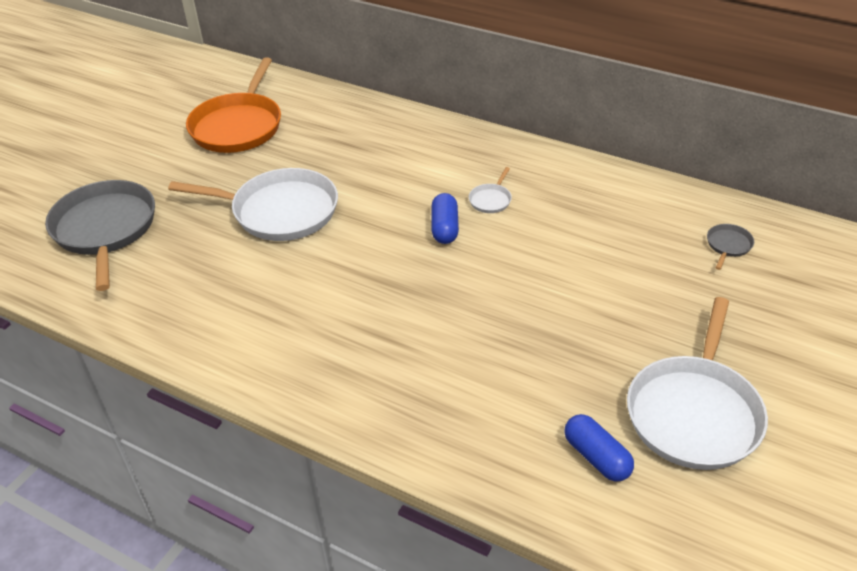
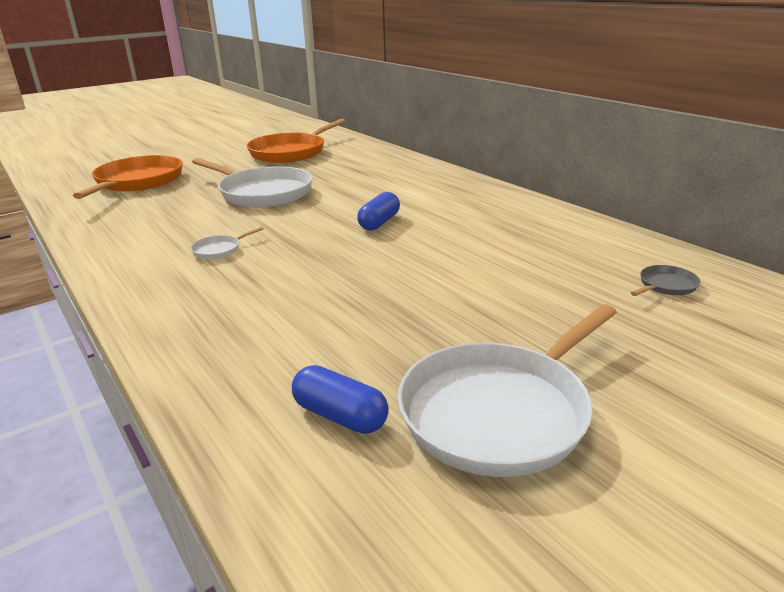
camera: 25 degrees right, 15 degrees down
grey pan [45,180,155,291] -> orange pan [73,155,183,199]
white pan [469,167,512,213] -> white pan moved to [191,227,264,259]
blue capsule [565,414,634,482] -> blue capsule turned 45 degrees counterclockwise [292,365,389,434]

